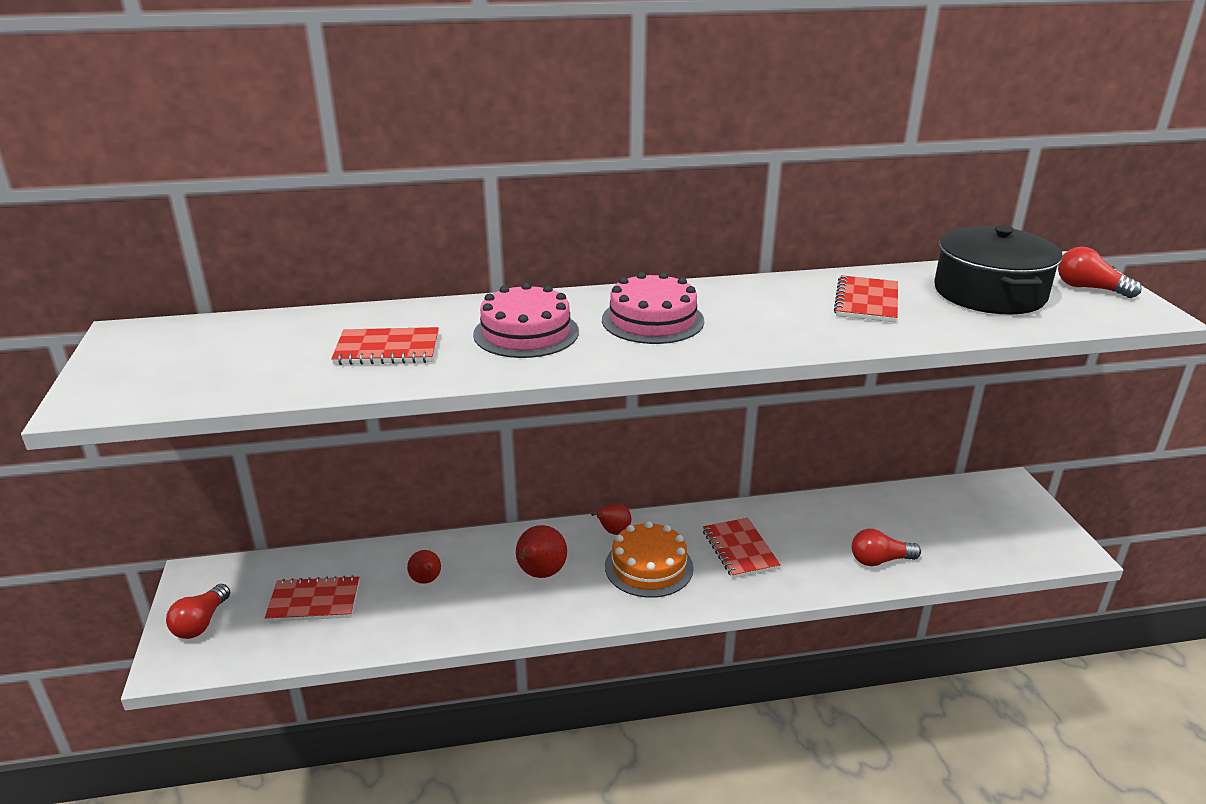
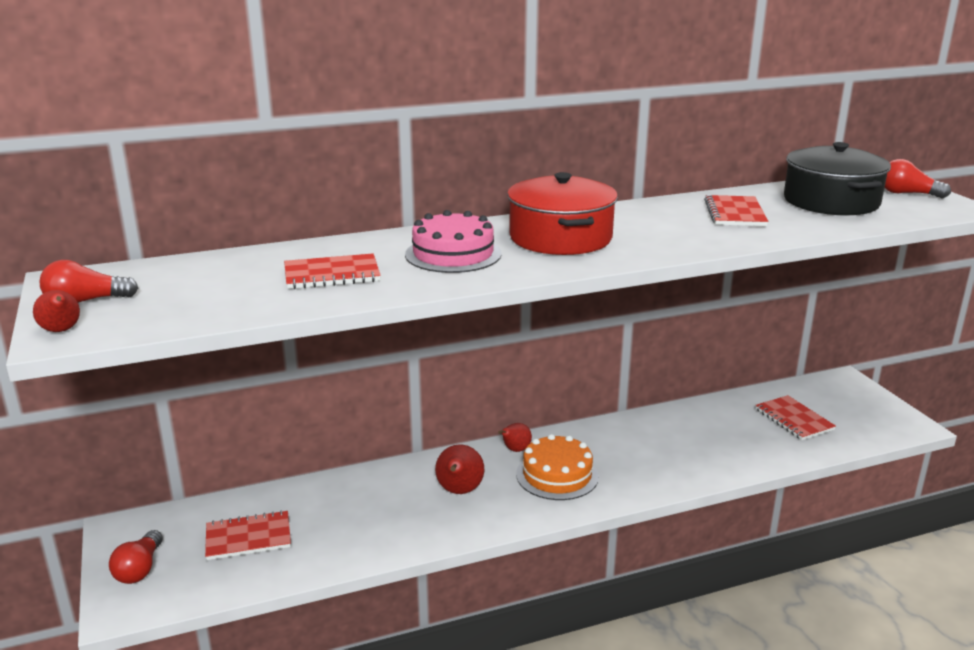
camera: 10 degrees left, 5 degrees down
red pear [407,550,441,584] -> red pear moved to [33,290,80,332]
pink cake [602,272,704,344] -> red pot [507,172,618,255]
red notebook [703,518,781,578] -> red notebook moved to [755,395,836,440]
red light bulb [852,529,921,566] -> red light bulb moved to [40,260,138,303]

